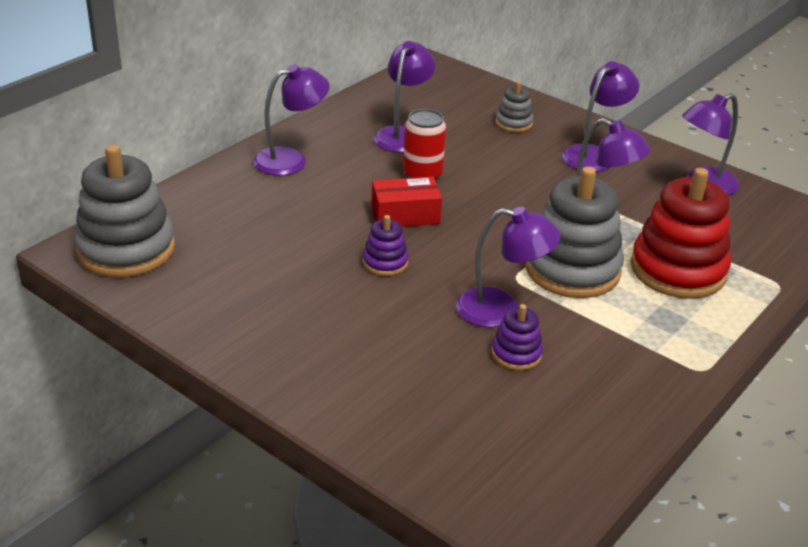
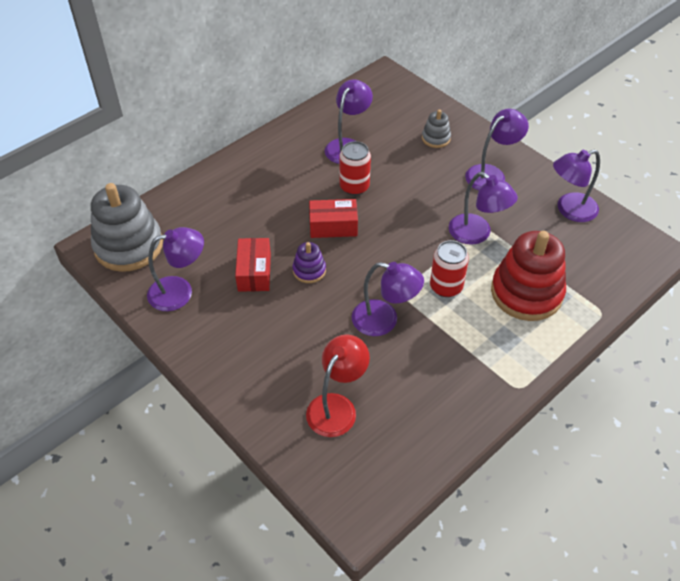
camera: 10 degrees right, 15 degrees up
purple lamp [253,64,330,176] -> purple lamp moved to [147,227,204,311]
purple stacking toy [491,304,543,370] -> none
grey stacking toy [525,166,624,298] -> red can [430,240,469,297]
none -> red box [235,238,271,292]
none -> red lamp [306,334,370,437]

